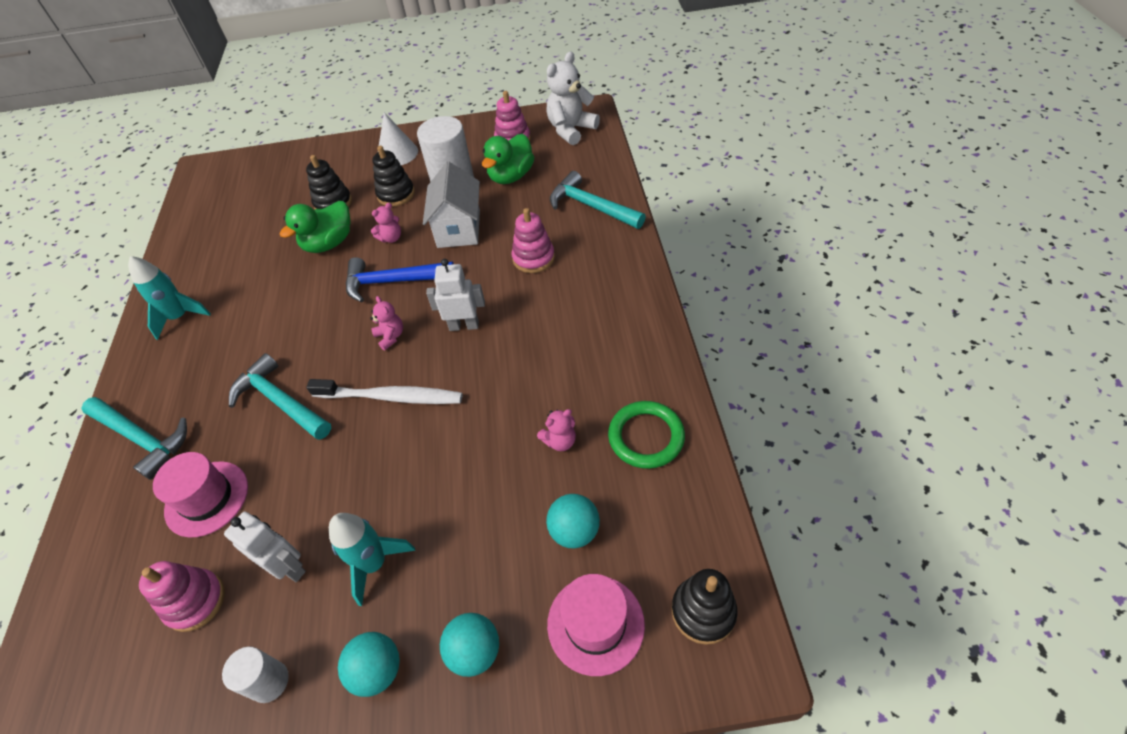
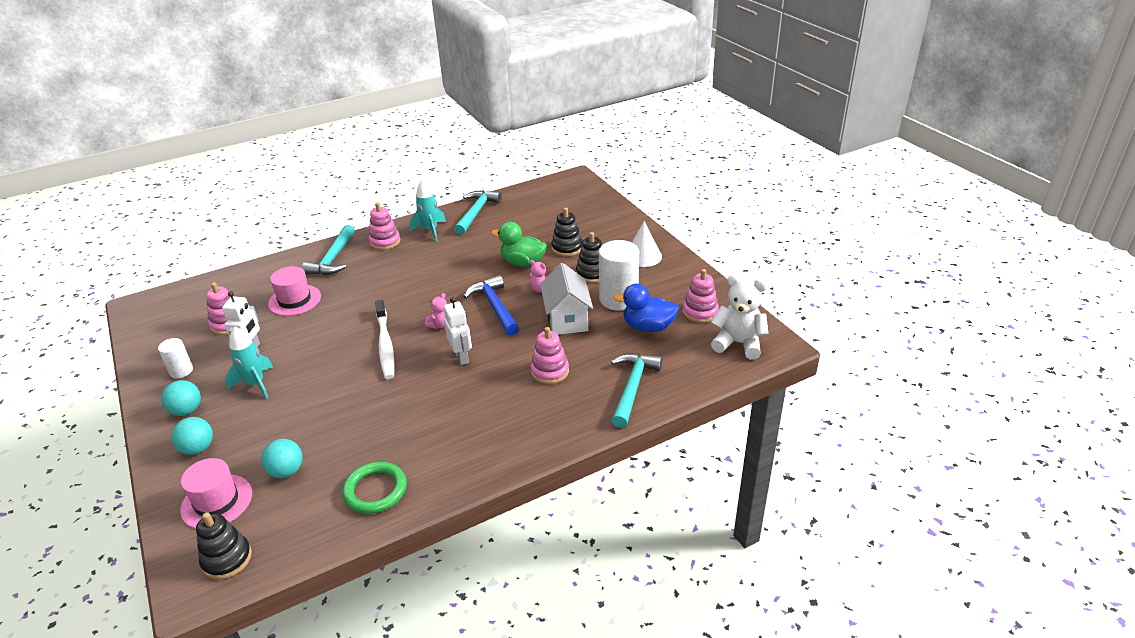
camera: 65 degrees right, 15 degrees down
turquoise hammer [229,353,331,440] -> turquoise hammer moved to [454,190,501,235]
white house [423,162,480,248] -> white house turned 75 degrees counterclockwise [540,263,593,335]
green duck [482,134,534,184] -> blue duck [613,284,679,332]
pink teddy bear [537,409,576,451] -> none
none -> pink stacking toy [369,202,400,250]

